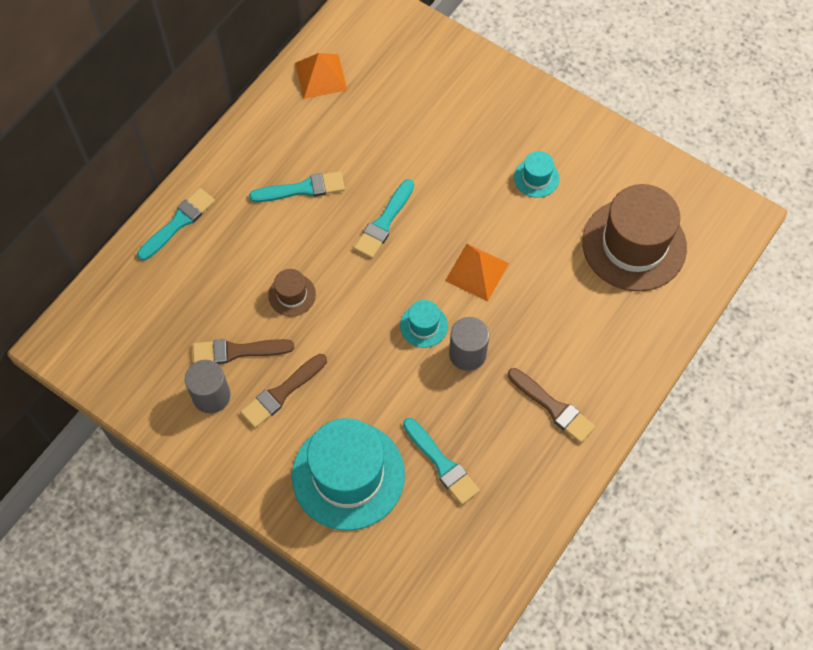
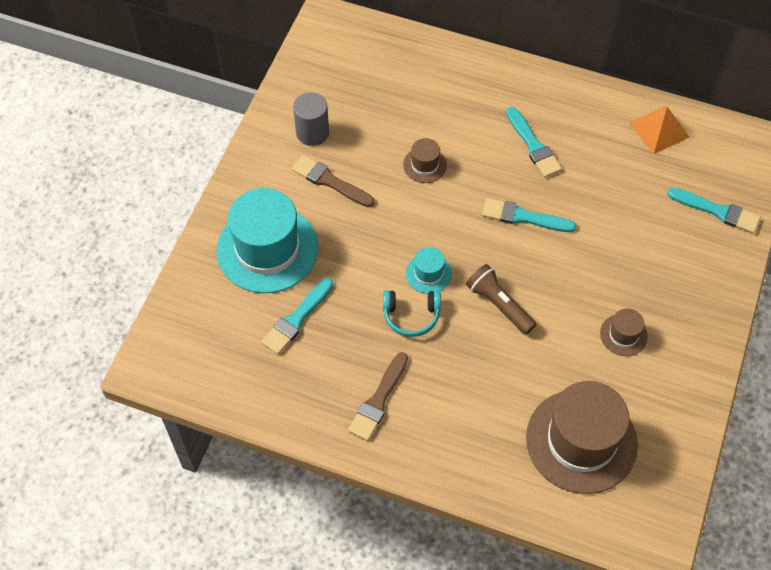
camera: 75 degrees right, 5 degrees down
turquoise brush [137,188,215,261] -> turquoise brush moved to [668,188,761,234]
brown brush [193,339,294,364] -> none
orange pyramid [445,244,509,301] -> brown flashlight [466,264,536,335]
grey cylinder [449,317,489,371] -> turquoise headphones [383,290,441,337]
turquoise hat [514,151,559,198] -> brown hat [600,308,648,356]

